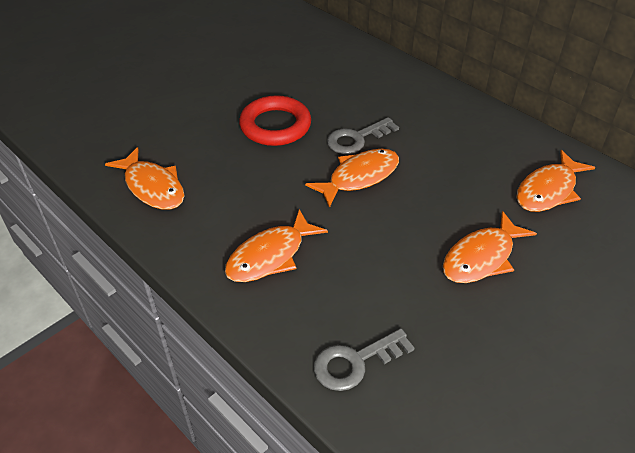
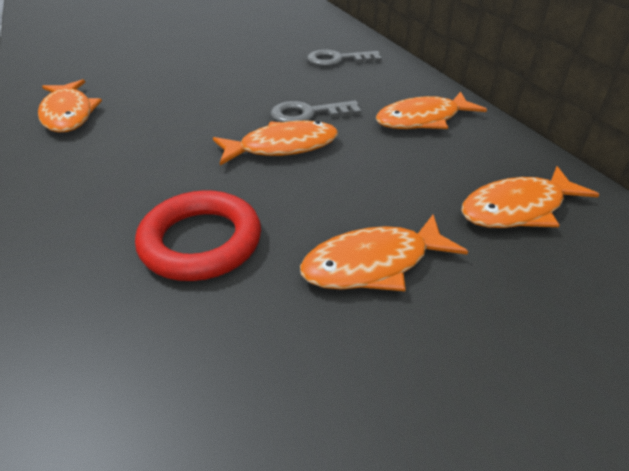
camera: 20 degrees right, 5 degrees down
orange fish [225,209,328,282] -> orange fish moved to [375,91,487,129]
red ring [239,95,311,146] -> red ring moved to [135,190,261,281]
grey key [314,328,414,391] -> grey key moved to [307,49,382,67]

